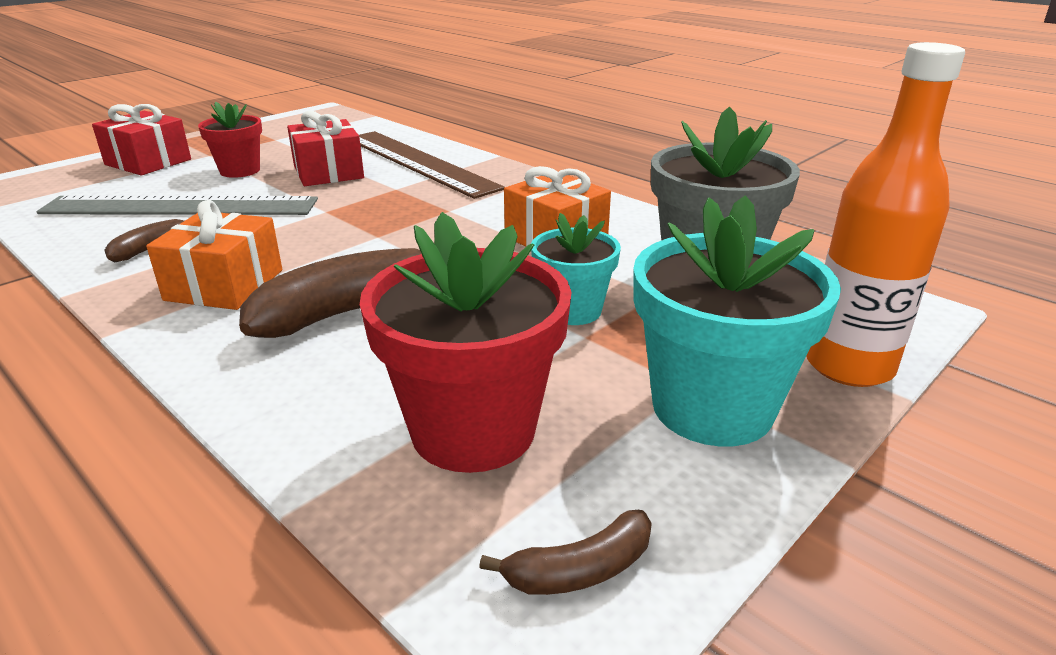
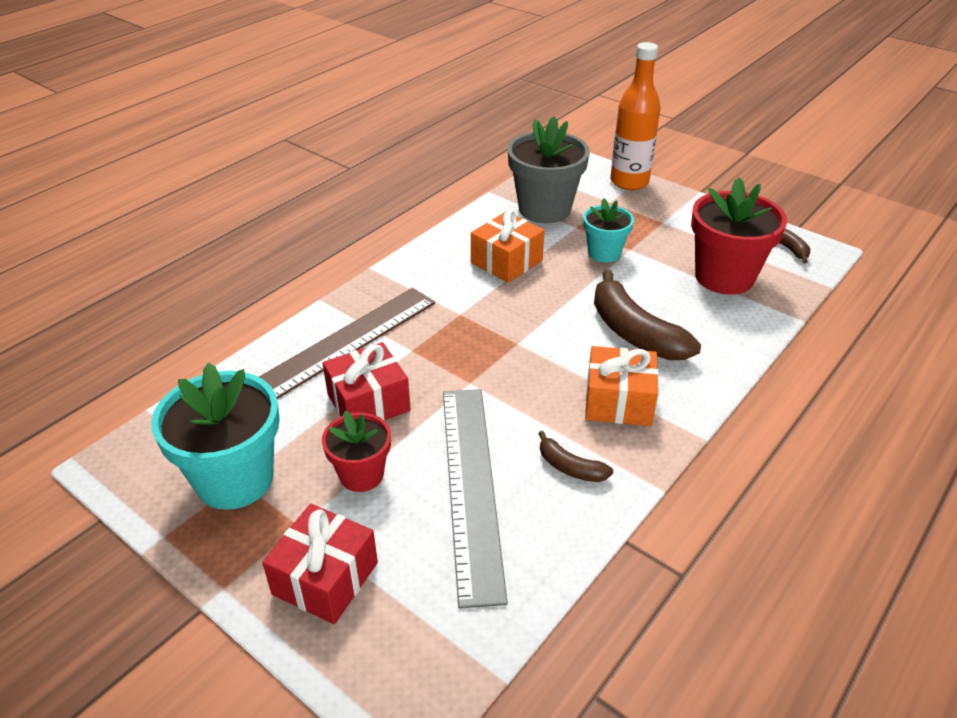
camera: 95 degrees left, 10 degrees up
turquoise flower pot [633,195,841,446] -> turquoise flower pot moved to [151,363,280,510]

